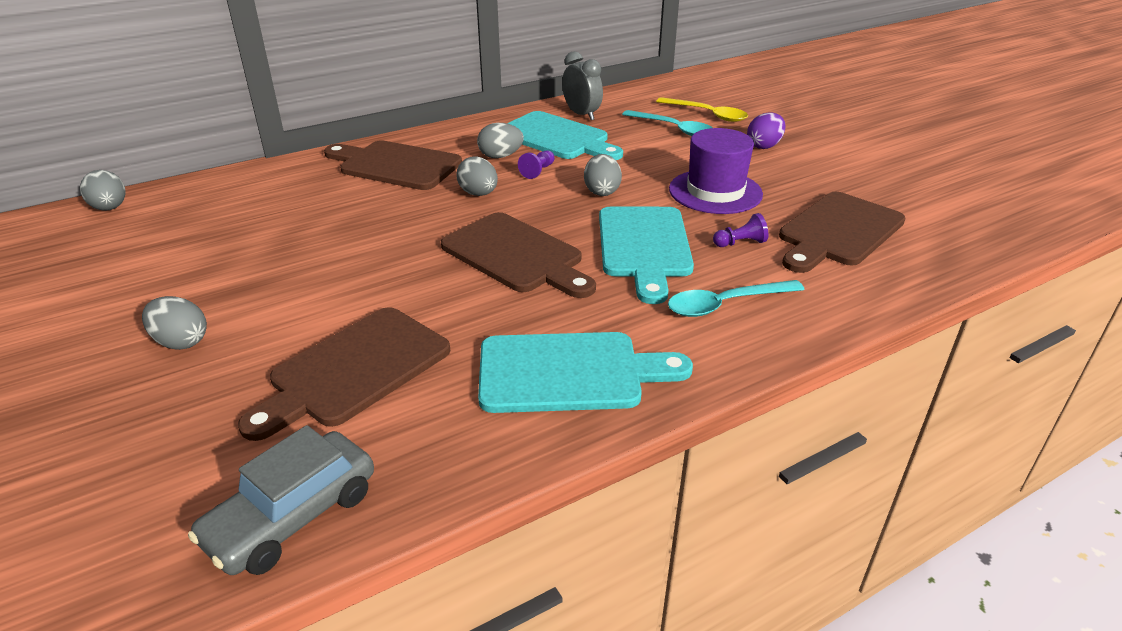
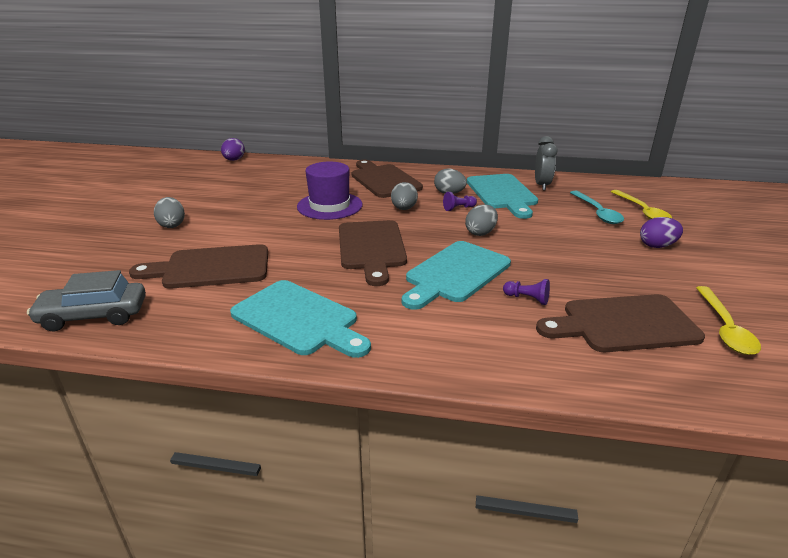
camera: 40 degrees right, 5 degrees down
grey egg [80,170,126,211] -> purple egg [221,138,245,161]
turquoise spoon [668,280,805,317] -> none
purple hat [669,128,763,214] -> purple hat moved to [297,162,362,220]
none -> yellow spoon [696,286,761,355]

